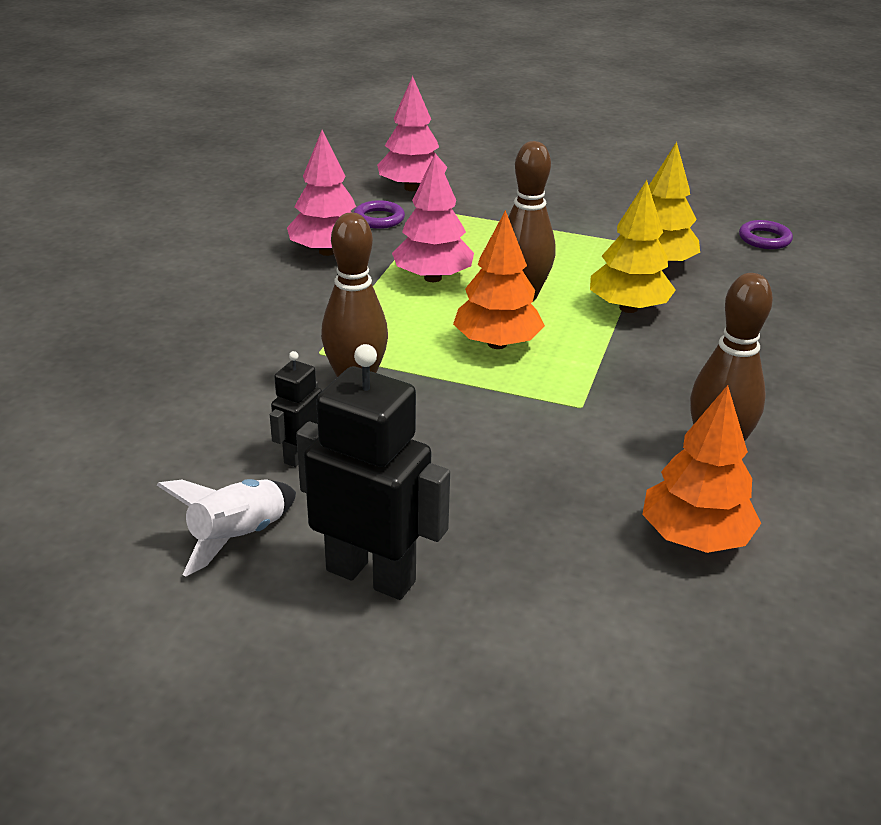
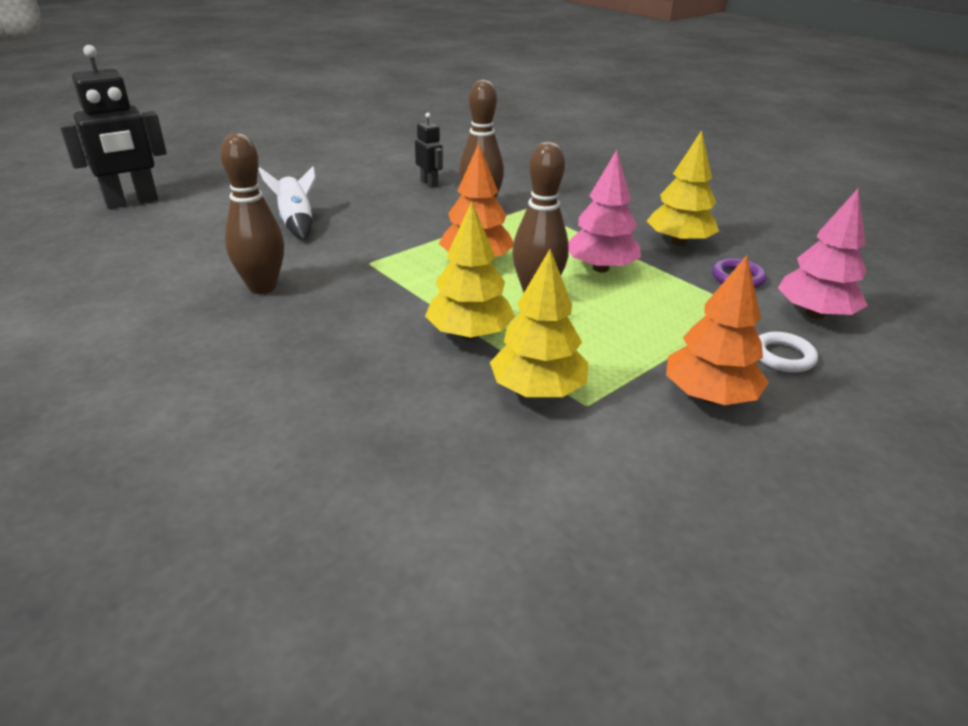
camera: 120 degrees right, 0 degrees up
white rocket [157,479,296,577] -> white rocket moved to [259,166,316,240]
pink tree [287,130,356,256] -> yellow tree [647,130,719,246]
black robot [296,344,450,600] -> black robot moved to [59,45,167,209]
orange tree [642,385,761,553] -> orange tree moved to [666,255,769,405]
purple ring [739,220,793,249] -> none
none -> white ring [759,332,818,373]

